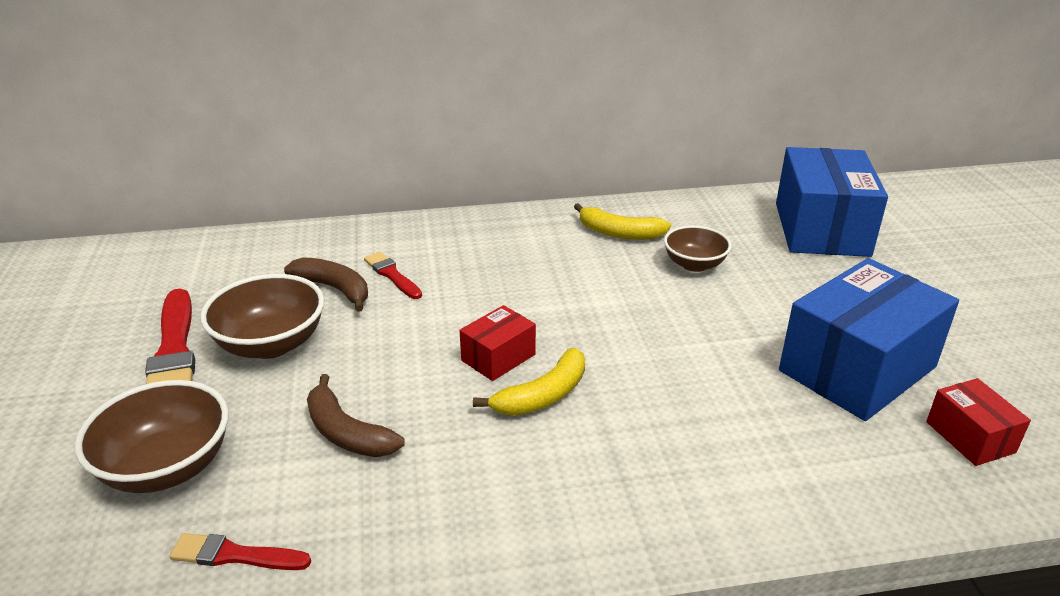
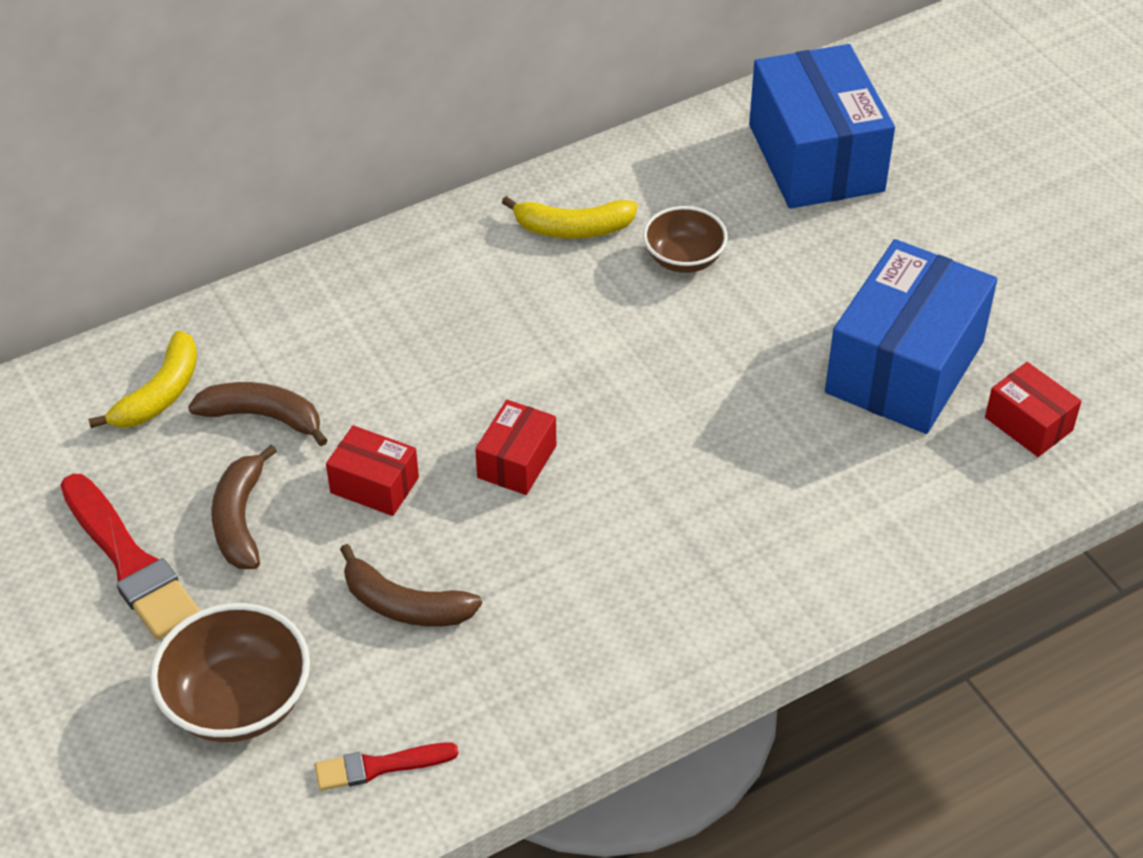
camera: 20 degrees left, 15 degrees up
brown bowl [200,274,324,359] -> brown banana [211,445,277,569]
red brush [364,252,422,299] -> none
yellow banana [473,348,585,416] -> yellow banana moved to [88,330,197,428]
none -> red box [326,425,419,516]

